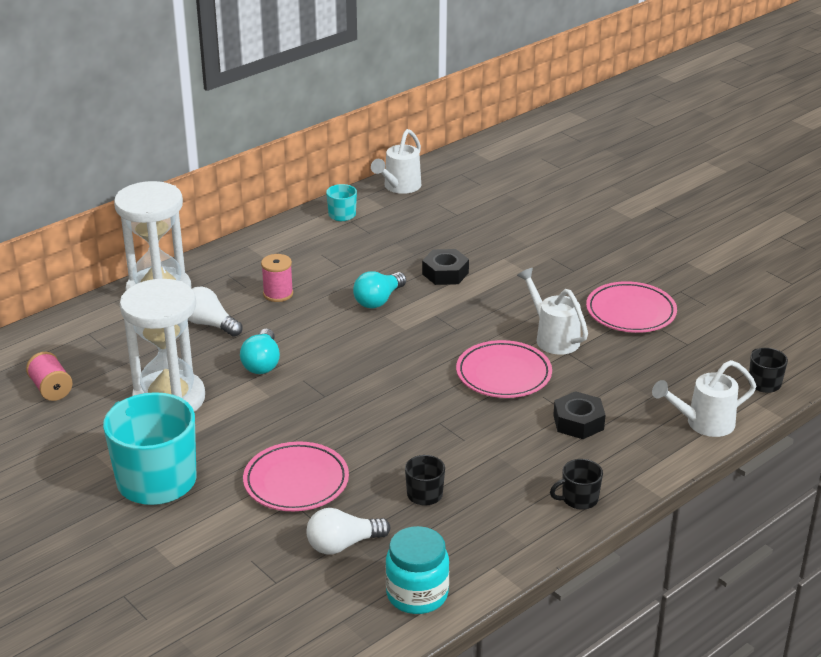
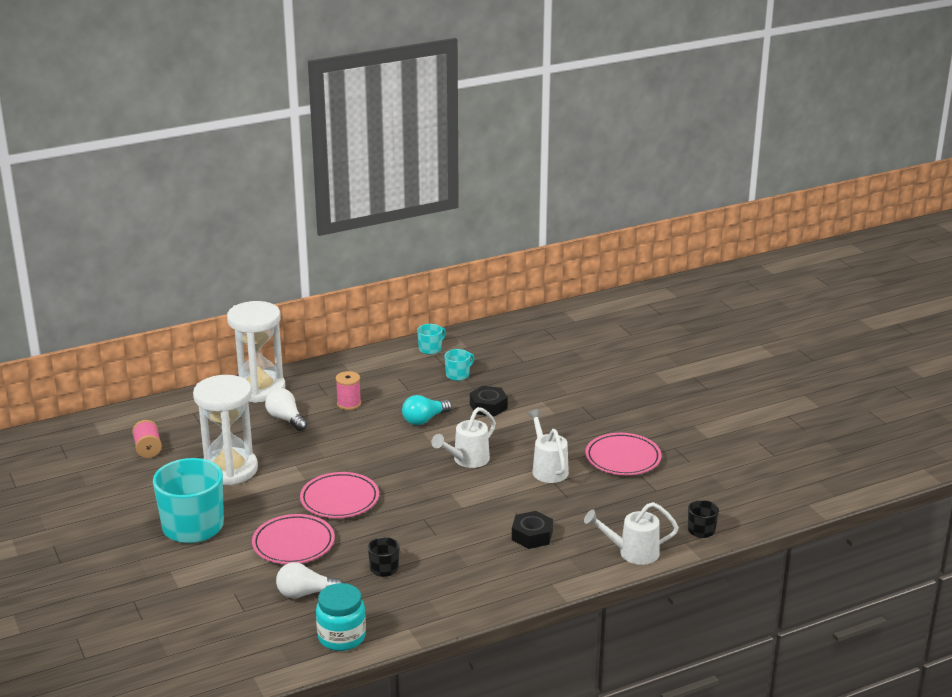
camera: 15 degrees right, 5 degrees down
turquoise light bulb [240,329,280,374] -> none
white watering can [371,129,421,194] -> white watering can moved to [431,407,496,468]
pink plate [456,340,552,398] -> pink plate moved to [300,472,379,518]
black mug [550,459,603,510] -> none
none -> turquoise mug [444,349,474,381]

